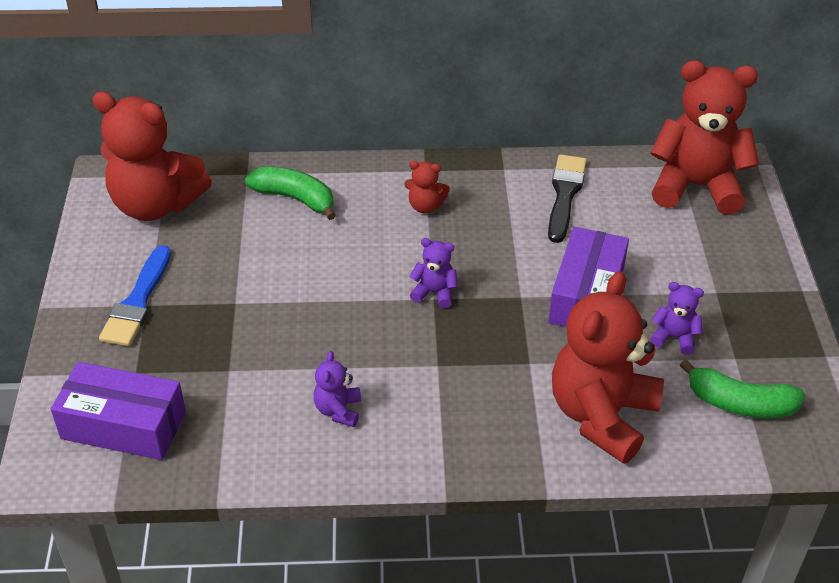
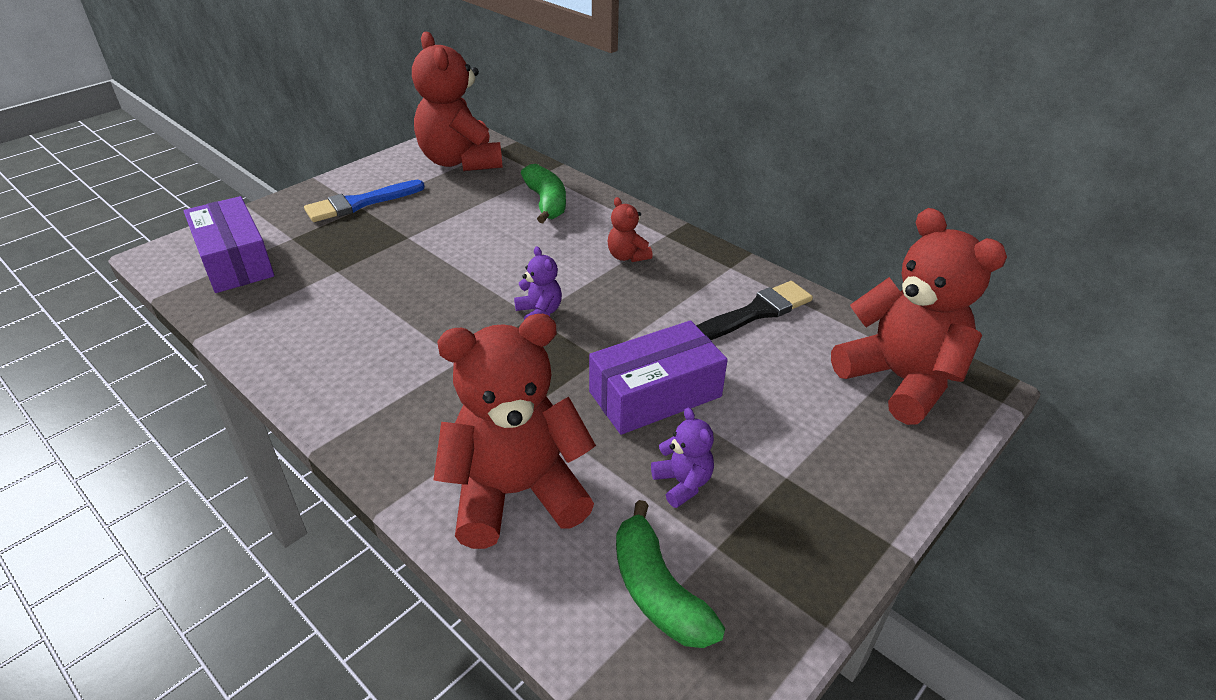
camera: 45 degrees right, 5 degrees down
purple teddy bear [314,351,361,427] -> none

